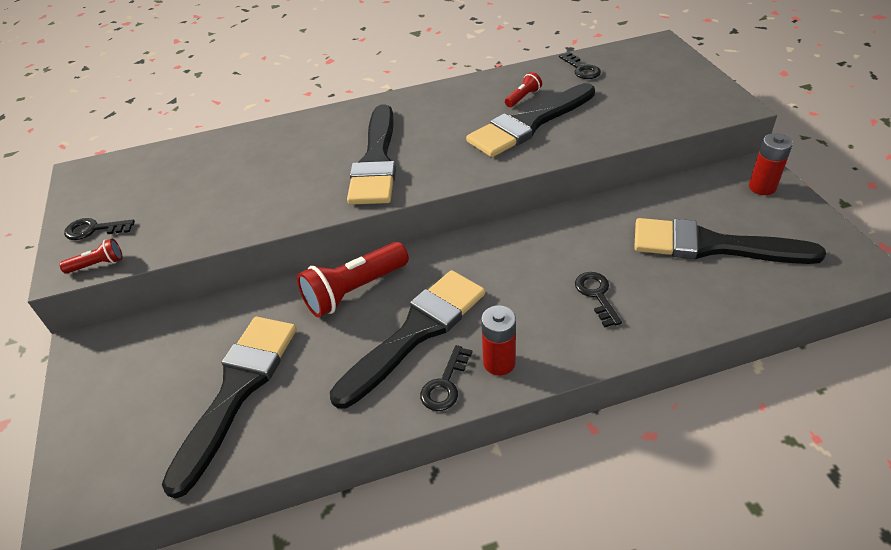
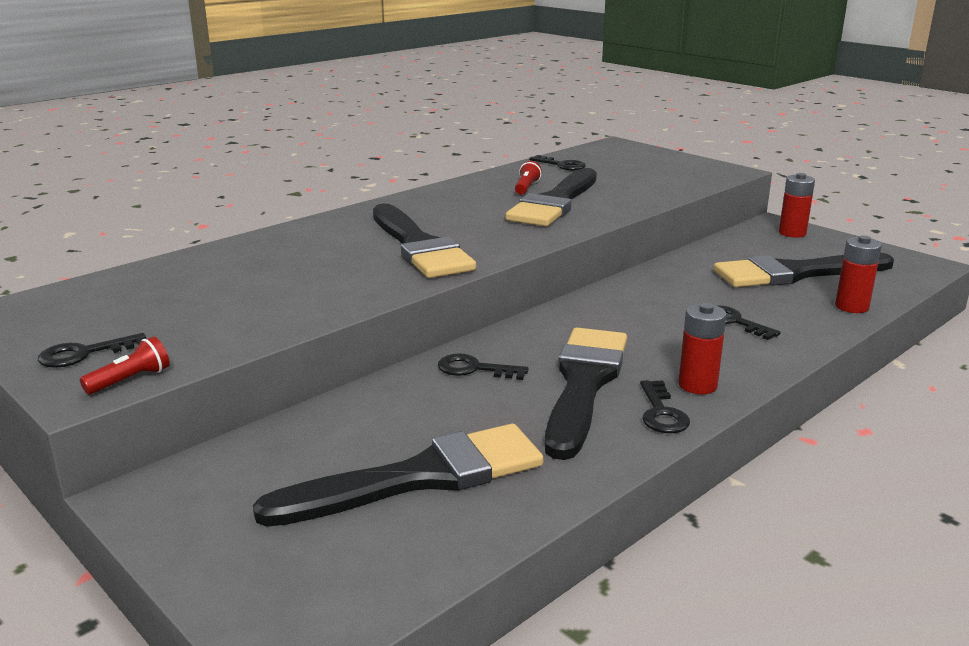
camera: 30 degrees left, 20 degrees down
black brush [162,317,297,499] -> black brush turned 75 degrees clockwise [253,424,544,527]
red flashlight [297,242,409,318] -> black key [438,353,529,380]
none -> red battery [835,235,882,313]

